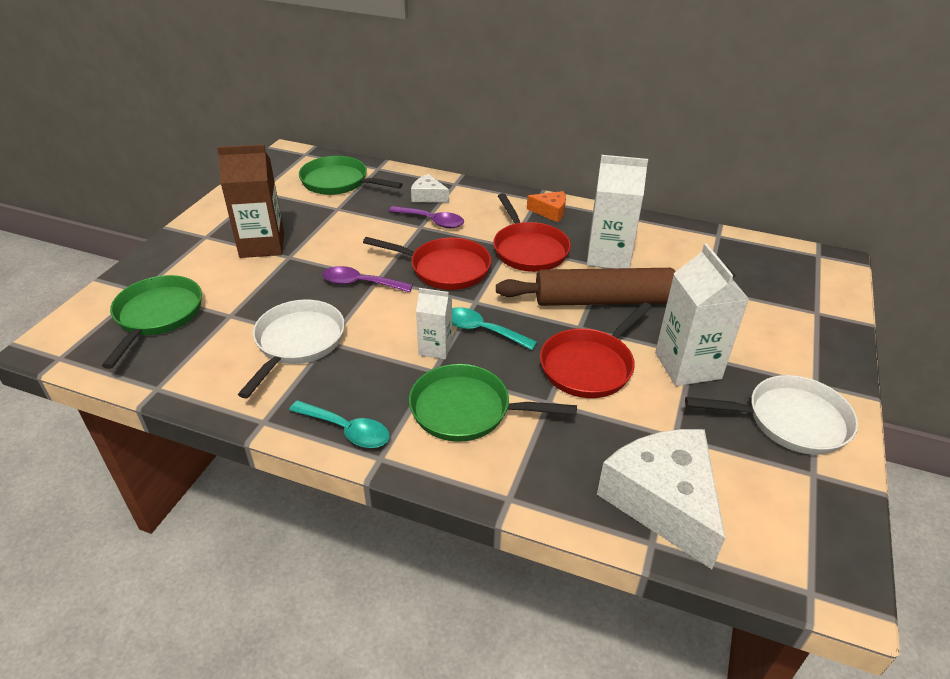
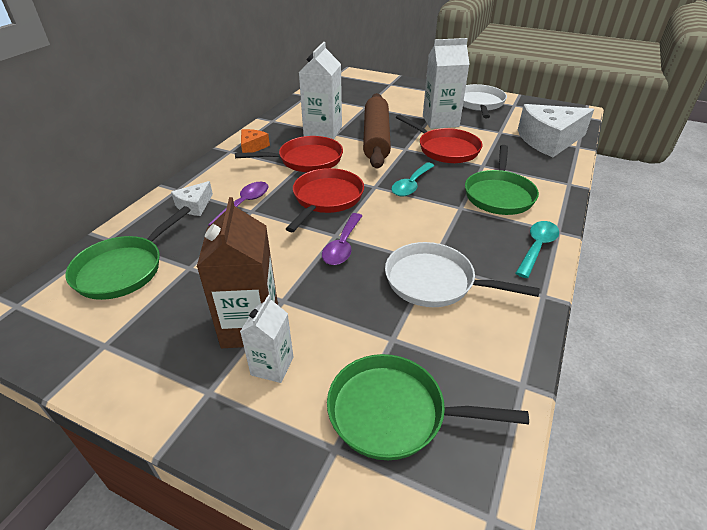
camera: 85 degrees left, 0 degrees up
white carton [416,288,452,359] -> white carton moved to [240,295,293,383]

